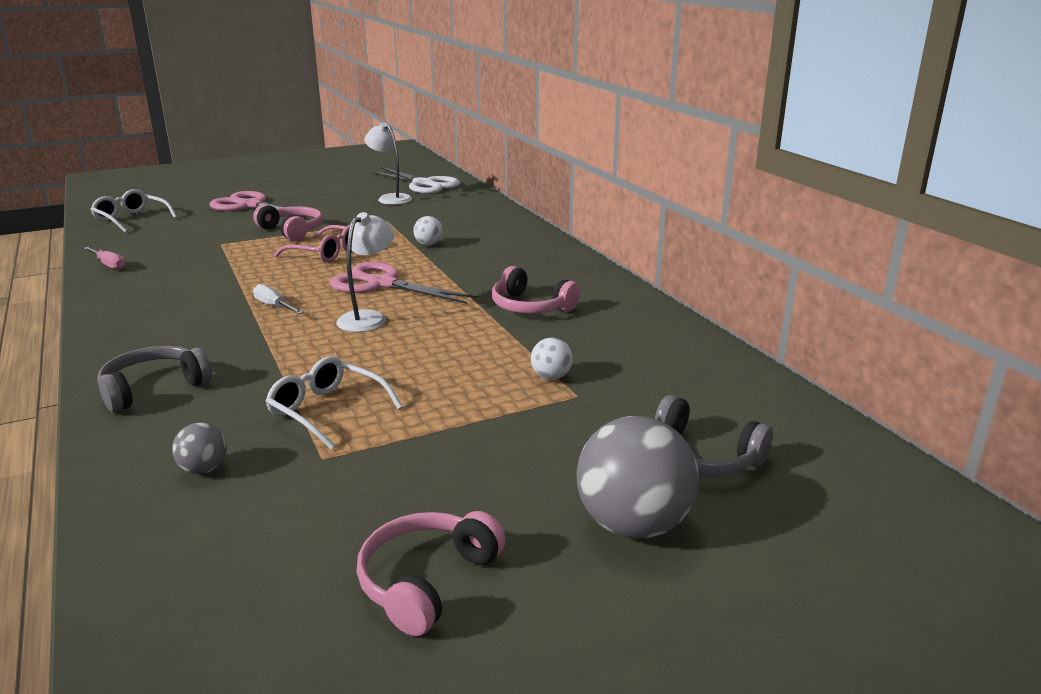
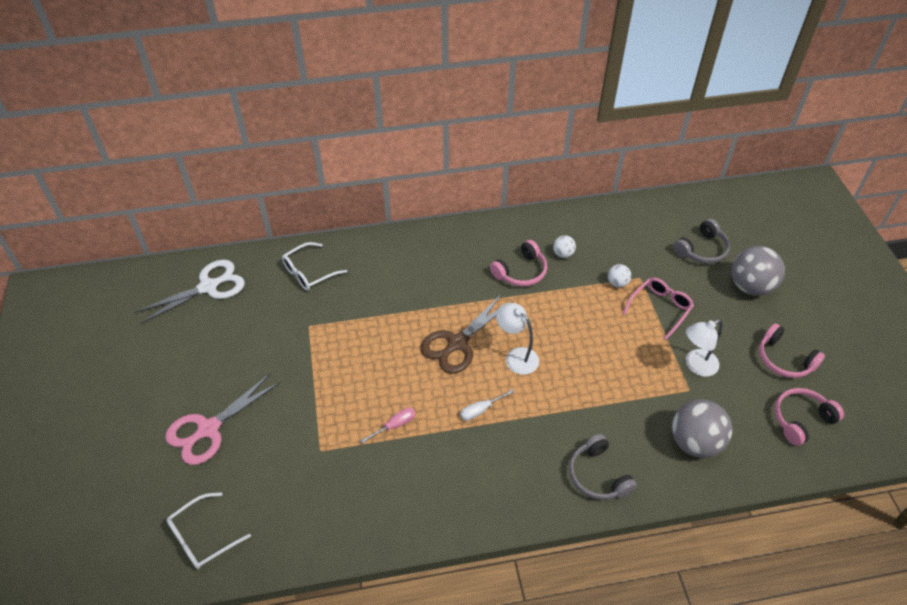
camera: 75 degrees left, 25 degrees up
pink screwdriver [84,247,126,270] -> pink screwdriver moved to [360,407,415,444]
grey ball [172,423,227,474] -> grey ball [672,399,732,458], size x2.11
pink headphones [253,204,323,241] -> pink headphones moved to [775,388,844,446]
white glasses [266,356,403,450] -> white glasses moved to [282,242,347,291]
pink glasses [274,225,352,263] -> pink glasses moved to [623,277,694,340]
pink scissors [330,262,479,304] -> brown scissors [420,294,513,374]
white lamp [364,122,412,205] -> white lamp moved to [686,319,723,377]
white ball [414,216,443,246] -> white ball moved to [553,235,576,258]

